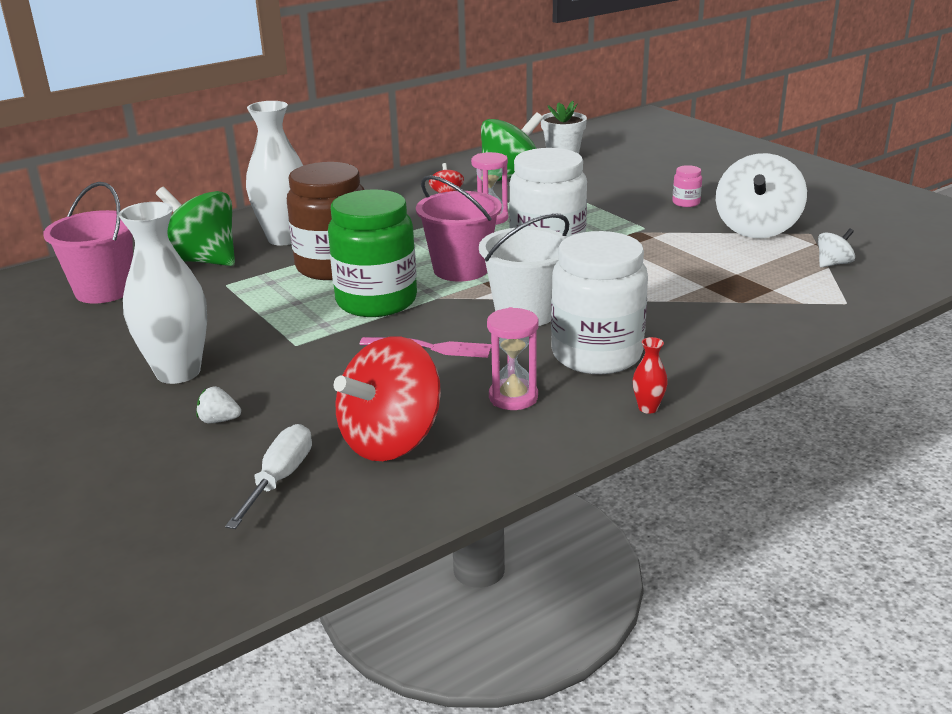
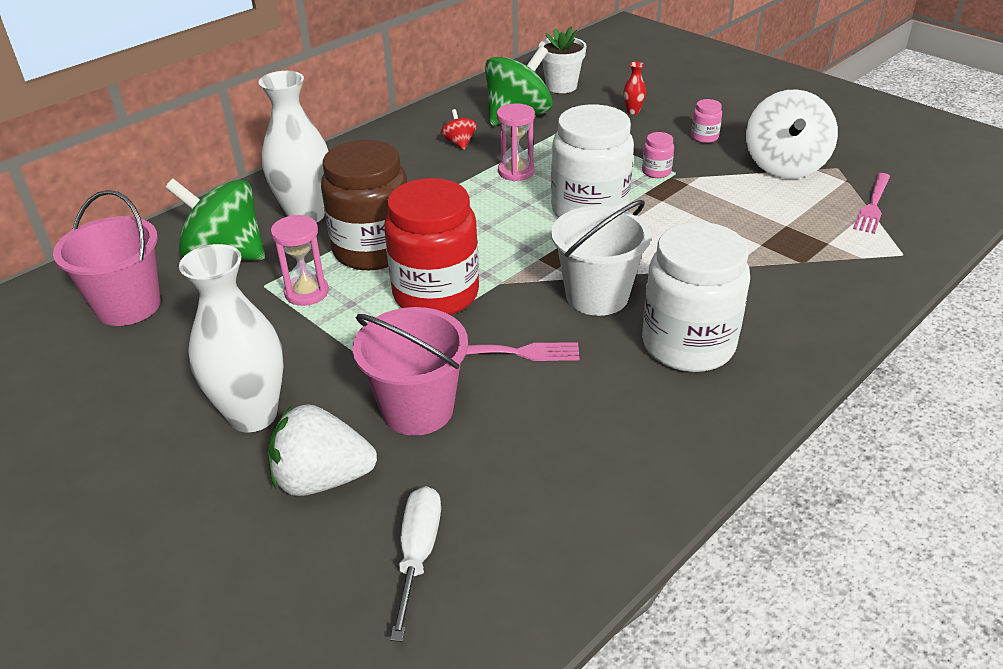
camera: 10 degrees left, 10 degrees up
white strawberry [196,386,241,423] -> white strawberry [268,404,377,496], size x2.18
green jar [328,189,417,317] -> red jar [384,178,479,315]
red spinning top [334,336,441,461] -> none
pink bucket [416,175,502,281] -> pink bucket moved to [352,307,468,436]
pink hourglass [487,307,538,410] -> pink hourglass moved to [271,215,329,306]
red vase [633,337,668,414] -> red vase moved to [623,62,646,114]
white spinning top [818,228,855,268] -> pink fork [853,173,890,234]
none -> pink jar [642,132,674,178]

